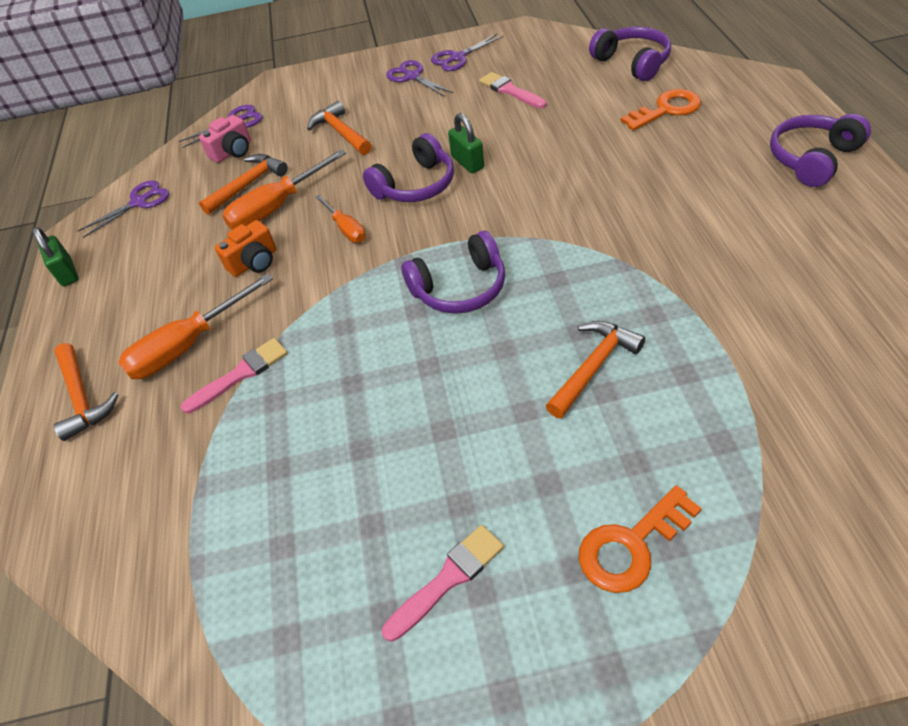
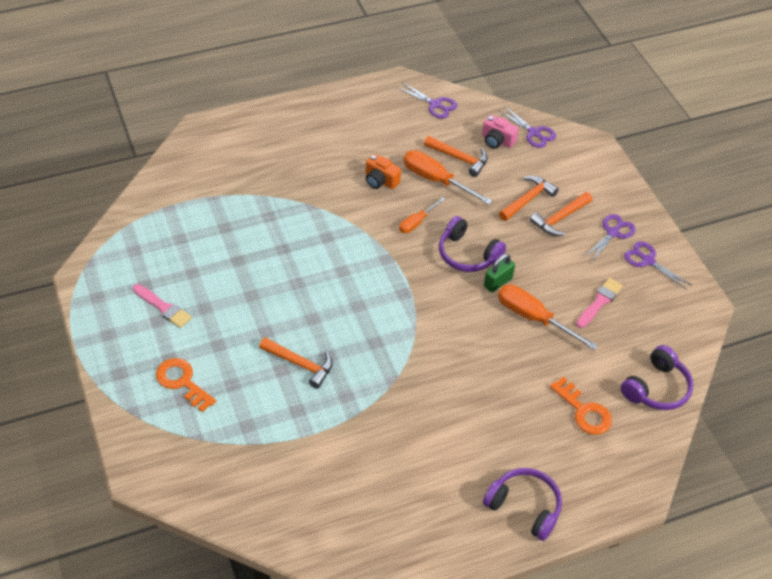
camera: 70 degrees right, 0 degrees up
green padlock [32,227,79,286] -> none
orange hammer [53,343,118,441] -> orange hammer moved to [530,192,592,236]
orange screwdriver [118,273,273,379] -> orange screwdriver moved to [498,284,598,350]
pink brush [181,338,288,414] -> none
purple headphones [402,231,505,314] -> none

